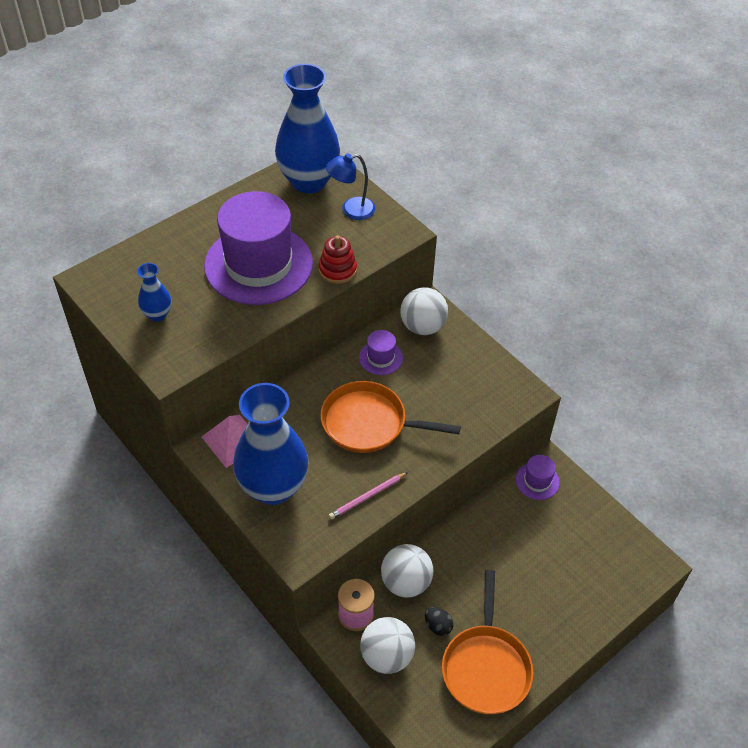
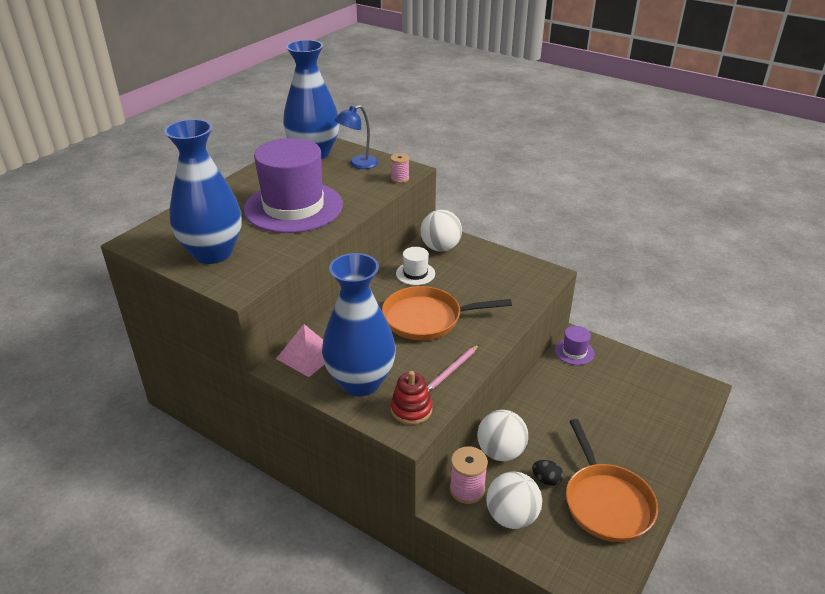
camera: 15 degrees left, 15 degrees down
blue vase [137,263,171,322] -> blue vase [164,119,242,264], size x2.18
red stacking toy [319,235,357,284] -> red stacking toy moved to [391,371,433,425]
purple hat [359,330,403,375] -> white hat [396,247,435,285]
none -> pink spool [390,153,409,183]

